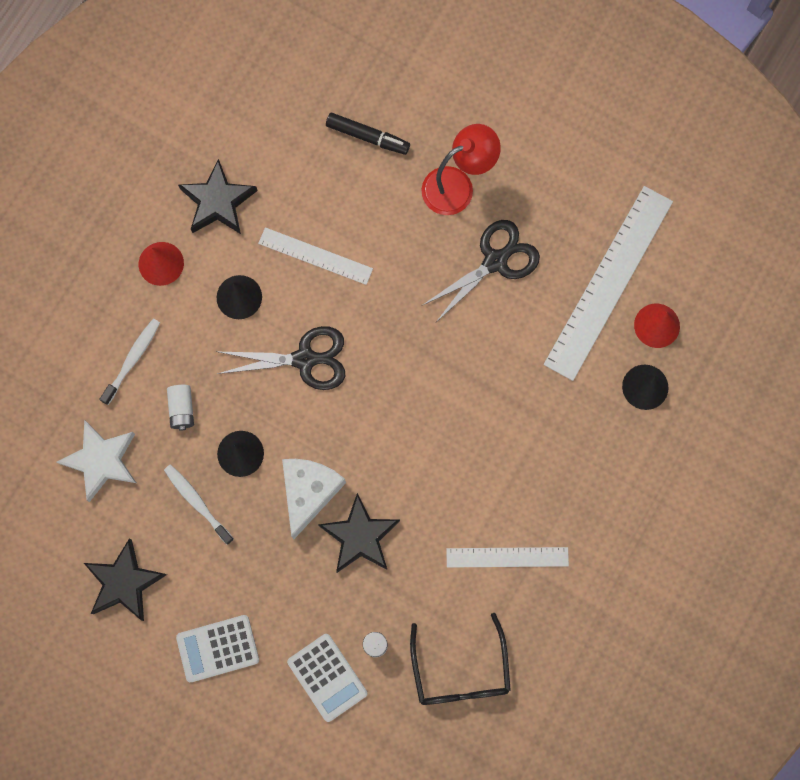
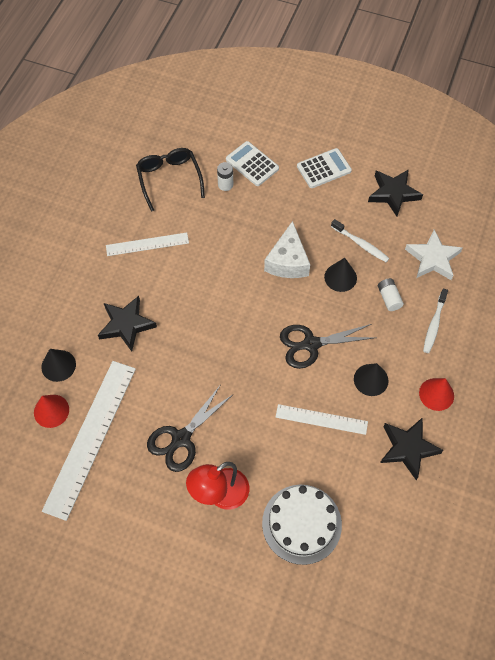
camera: 170 degrees right, 15 degrees down
black star [318,493,400,573] -> black star moved to [98,296,157,352]
black marker [326,113,410,155] -> white cake [262,485,342,565]

